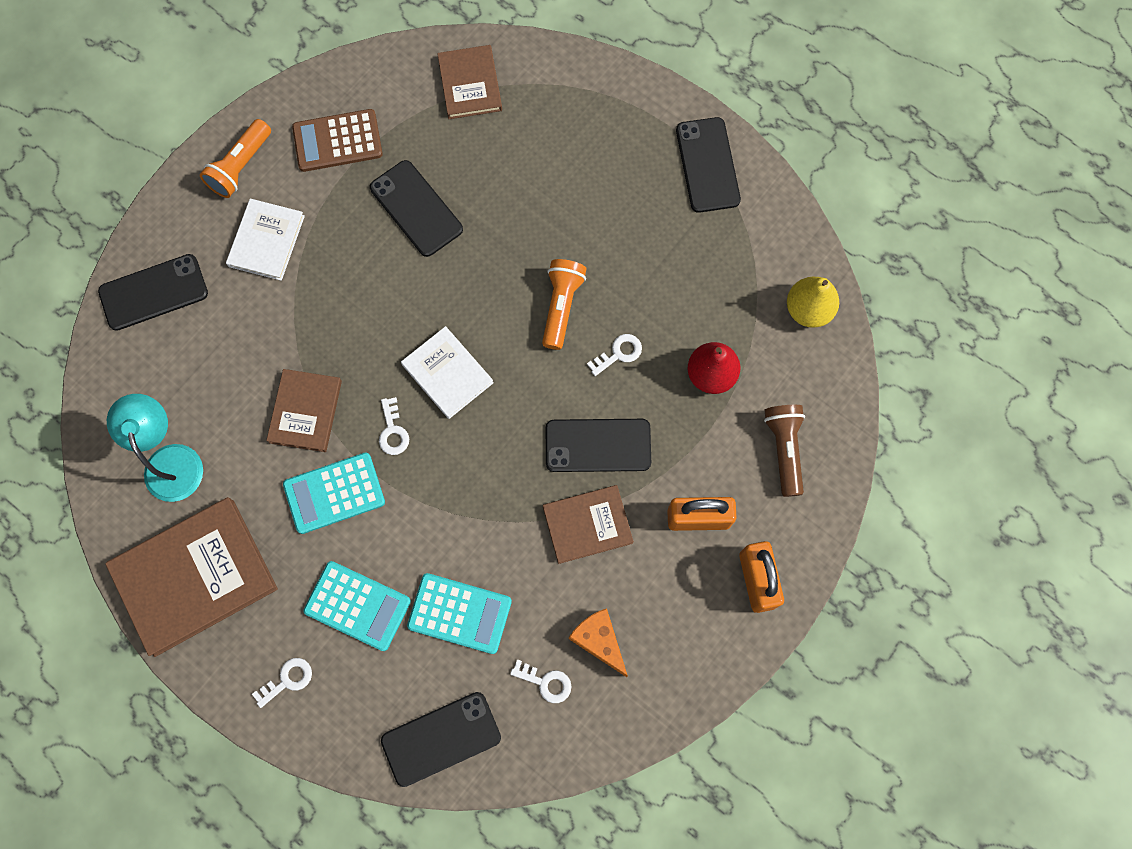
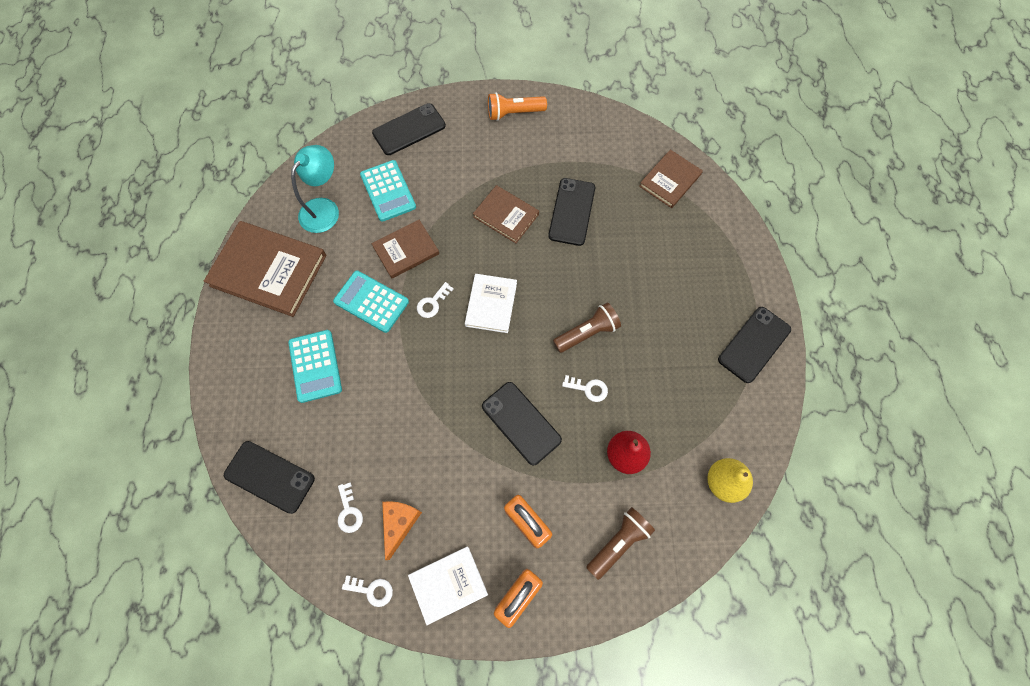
camera: 50 degrees right, 5 degrees down
black phone [98,254,208,331] -> black phone turned 60 degrees counterclockwise [372,103,446,155]
white book [226,198,305,281] -> white book moved to [408,547,488,625]
white key [252,658,312,708] -> white key moved to [342,575,393,607]
brown calculator [292,109,383,172] -> none
turquoise calculator [407,573,512,654] -> turquoise calculator moved to [360,160,416,222]
orange flashlight [542,259,587,350] -> brown flashlight [553,303,621,353]
brown book [543,485,634,564] -> brown book moved to [473,185,539,243]

